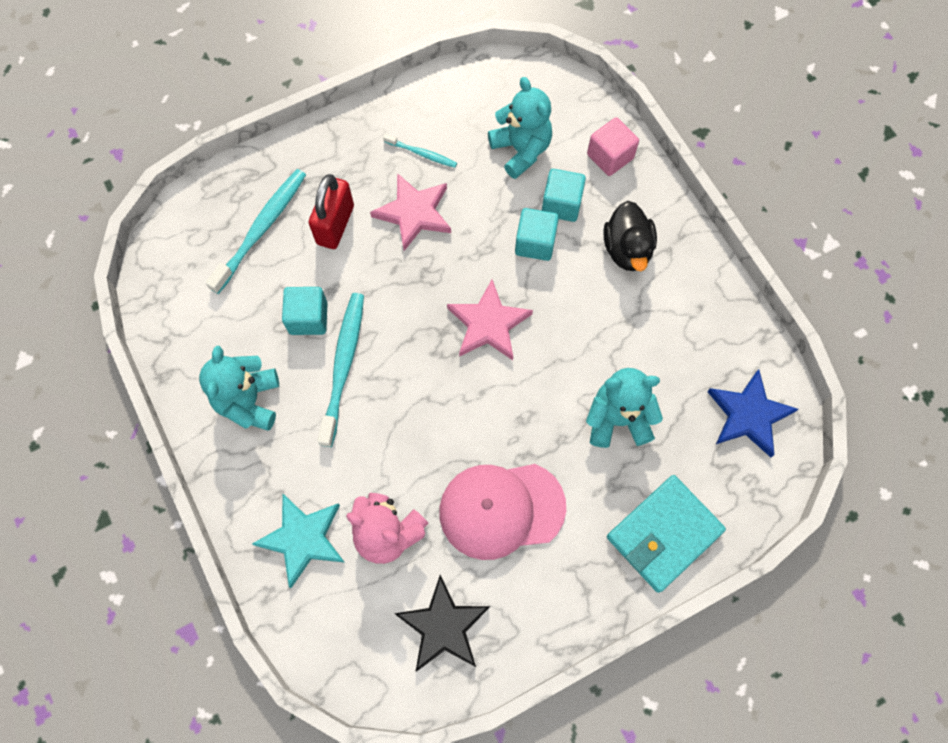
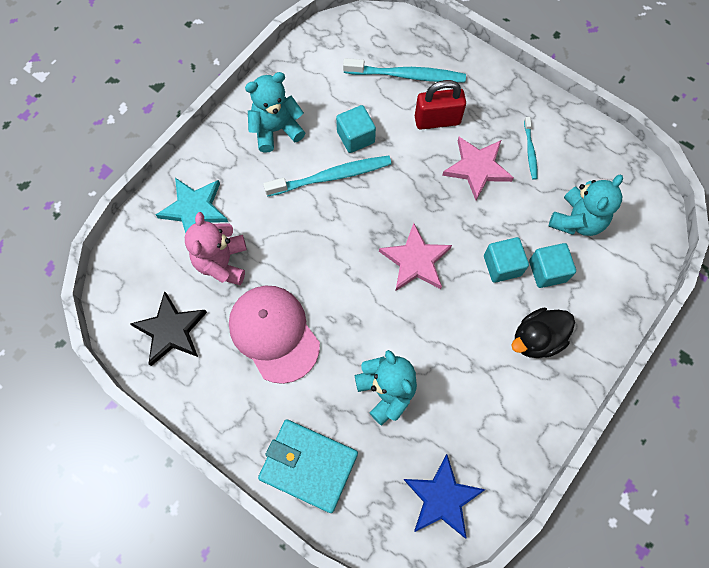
camera: 65 degrees right, 0 degrees up
pink cube [587,117,639,176] -> none

